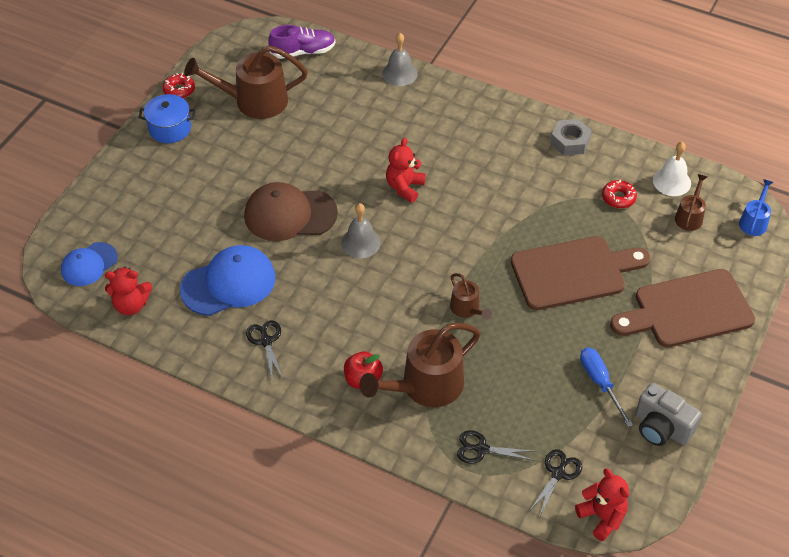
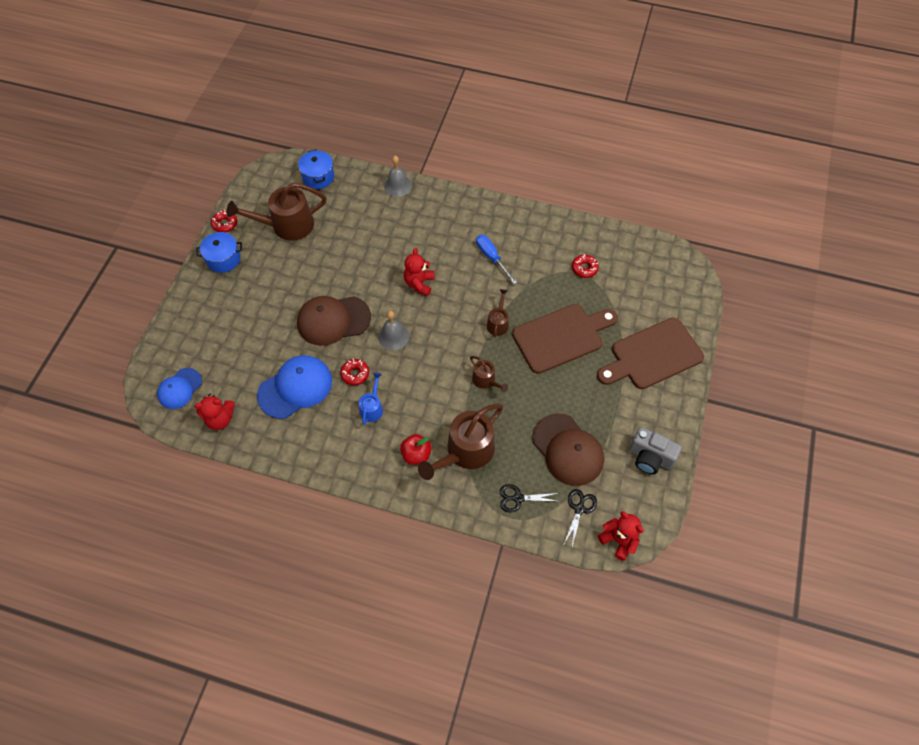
camera: 10 degrees left, 10 degrees up
black scissors [246,320,283,381] -> none
purple shoe [268,25,336,59] -> blue pot [298,149,334,189]
grey nut [550,119,592,156] -> none
blue screwdriver [580,348,633,427] -> blue screwdriver moved to [476,235,517,284]
white bell [653,142,691,196] -> none
brown watering can [675,174,707,231] -> brown watering can moved to [487,289,509,337]
blue watering can [739,179,774,236] -> blue watering can moved to [359,373,383,425]
none -> red donut [340,359,369,385]
none -> brown cap [532,413,604,486]

